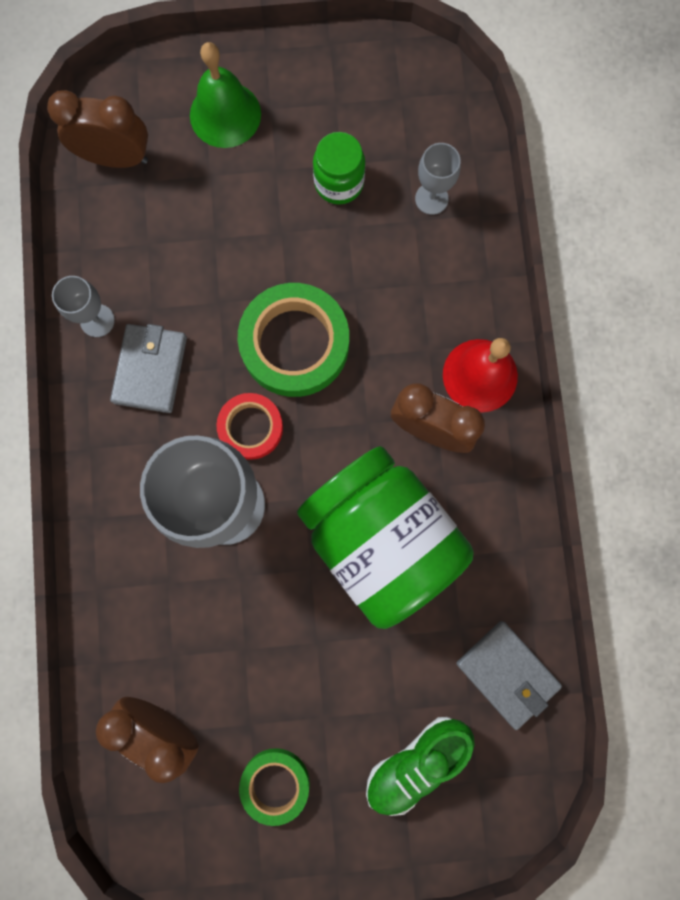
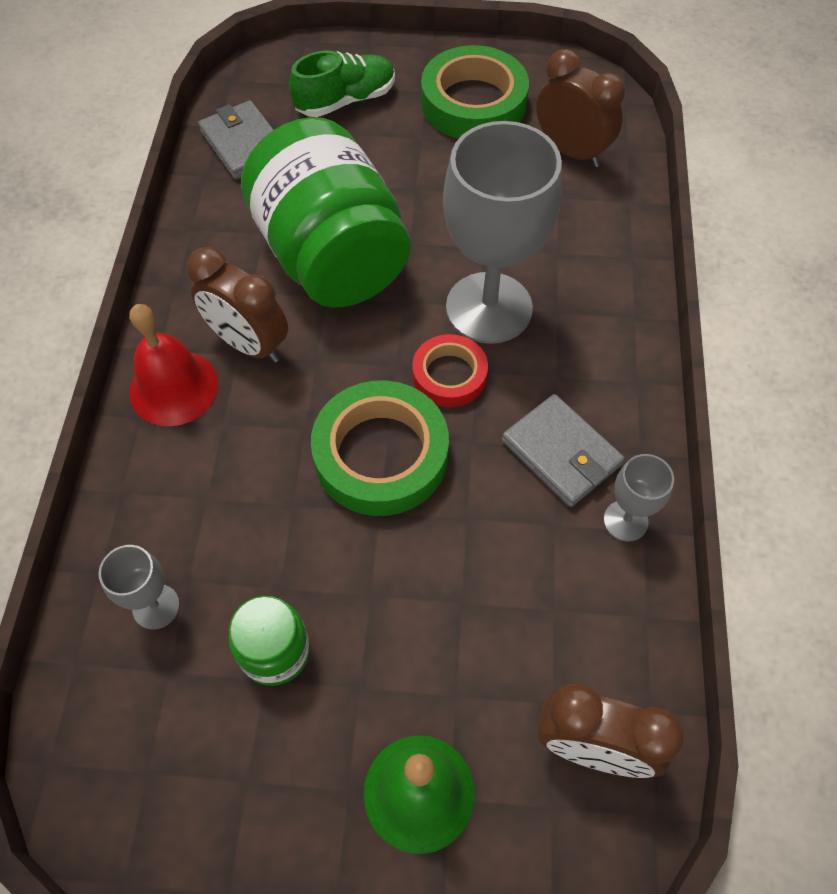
camera: 170 degrees left, 20 degrees down
grey wallet [110,324,187,413] -> grey wallet turned 60 degrees counterclockwise [502,394,624,507]
green tape [239,748,310,826] -> green tape [421,45,529,139], size x1.71

